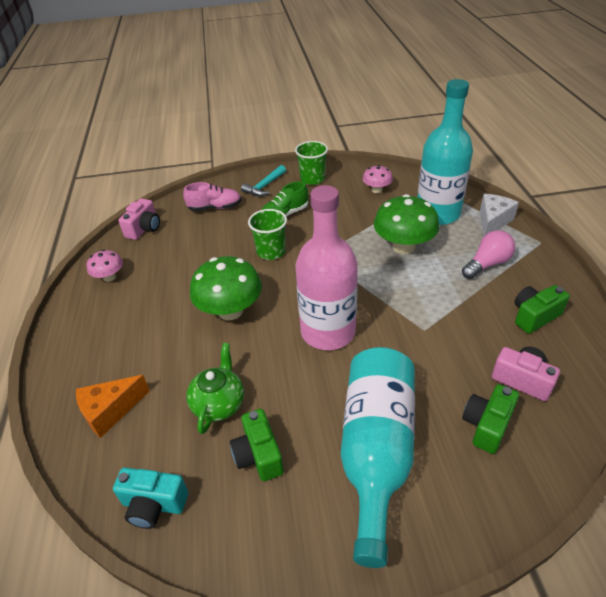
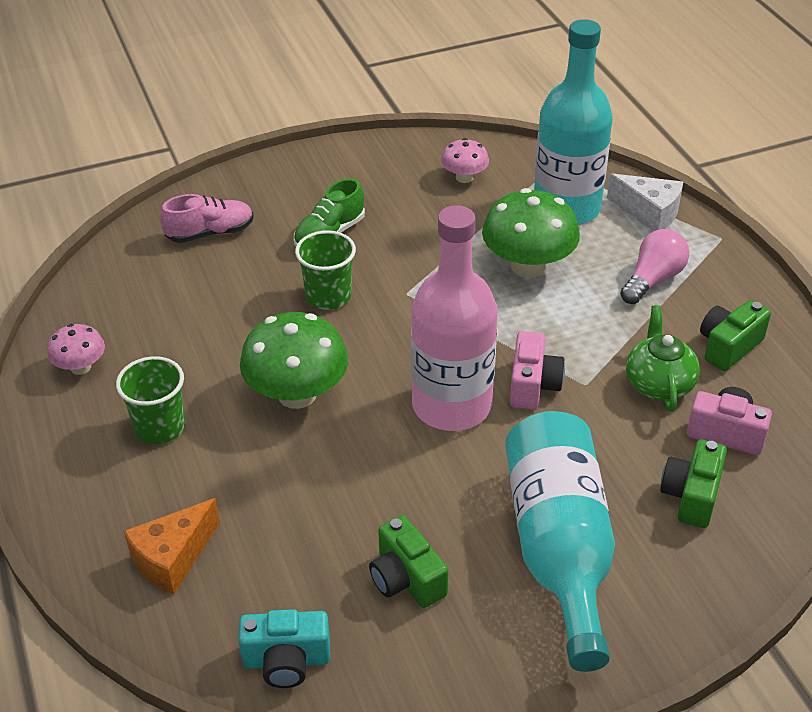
camera: 15 degrees left, 0 degrees up
pink camera [118,198,160,240] -> pink camera moved to [510,331,565,410]
green teapot [186,343,244,434] -> green teapot moved to [626,305,700,412]
turquoise hammer [241,165,286,196] -> none
green cup [295,141,328,185] -> green cup moved to [116,356,185,444]
white cheese [480,194,519,236] -> white cheese turned 105 degrees clockwise [607,173,683,232]

